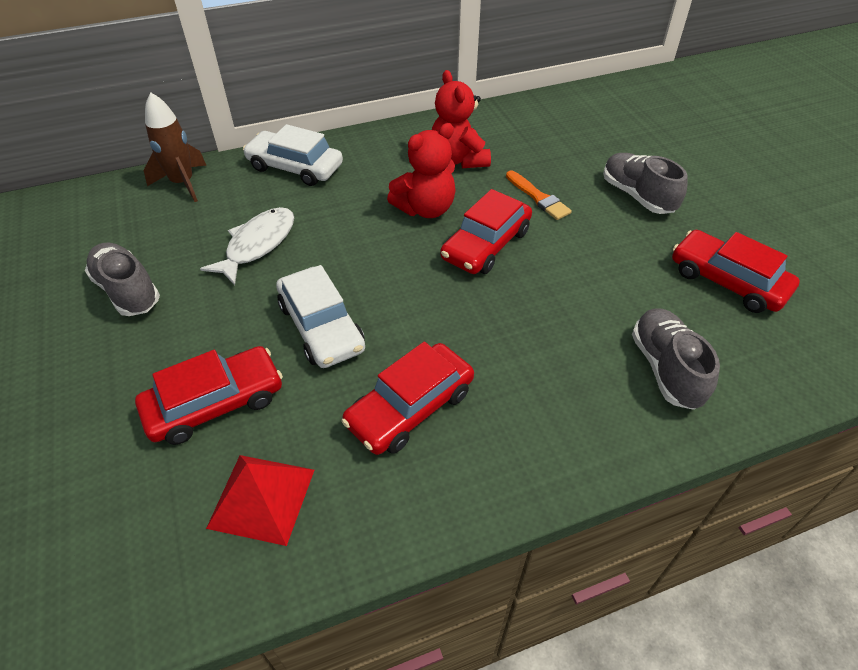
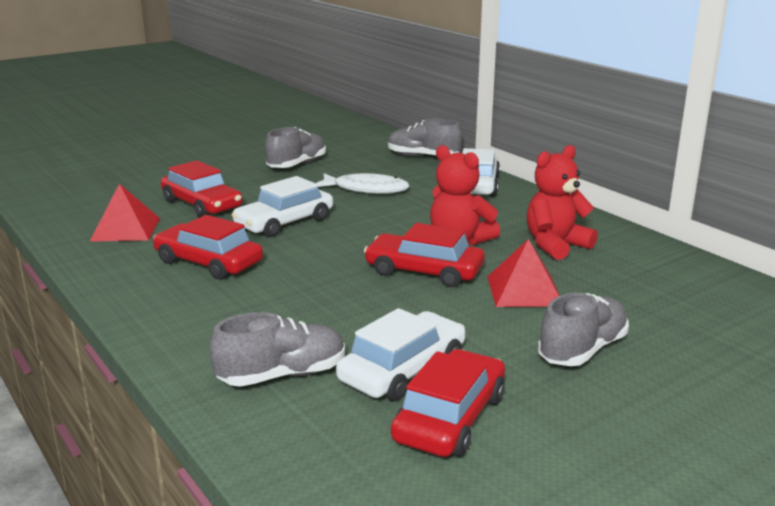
camera: 75 degrees right, 25 degrees down
brown rocket [144,93,207,202] -> grey shoe [388,119,462,157]
orange brush [506,170,572,220] -> red pyramid [487,239,560,307]
none -> white car [336,308,466,401]

